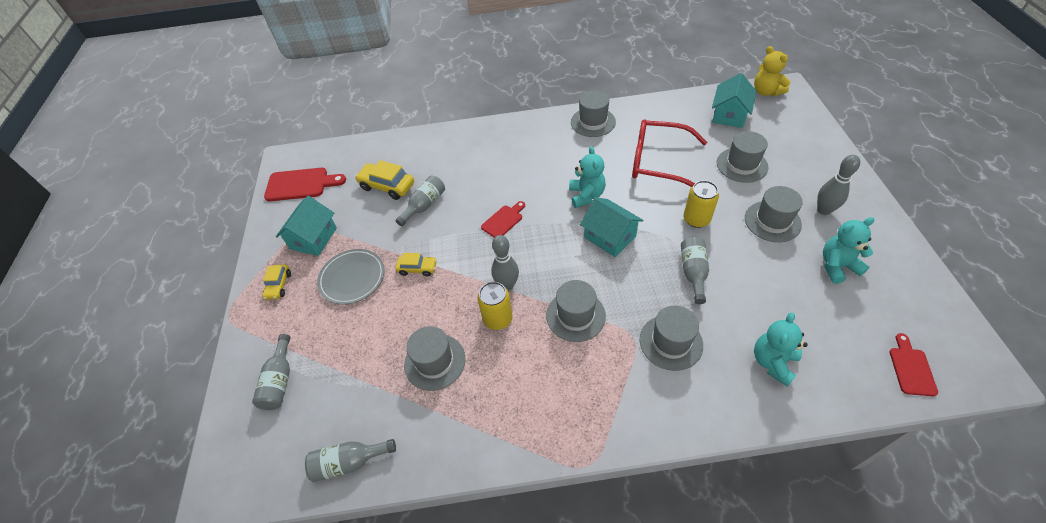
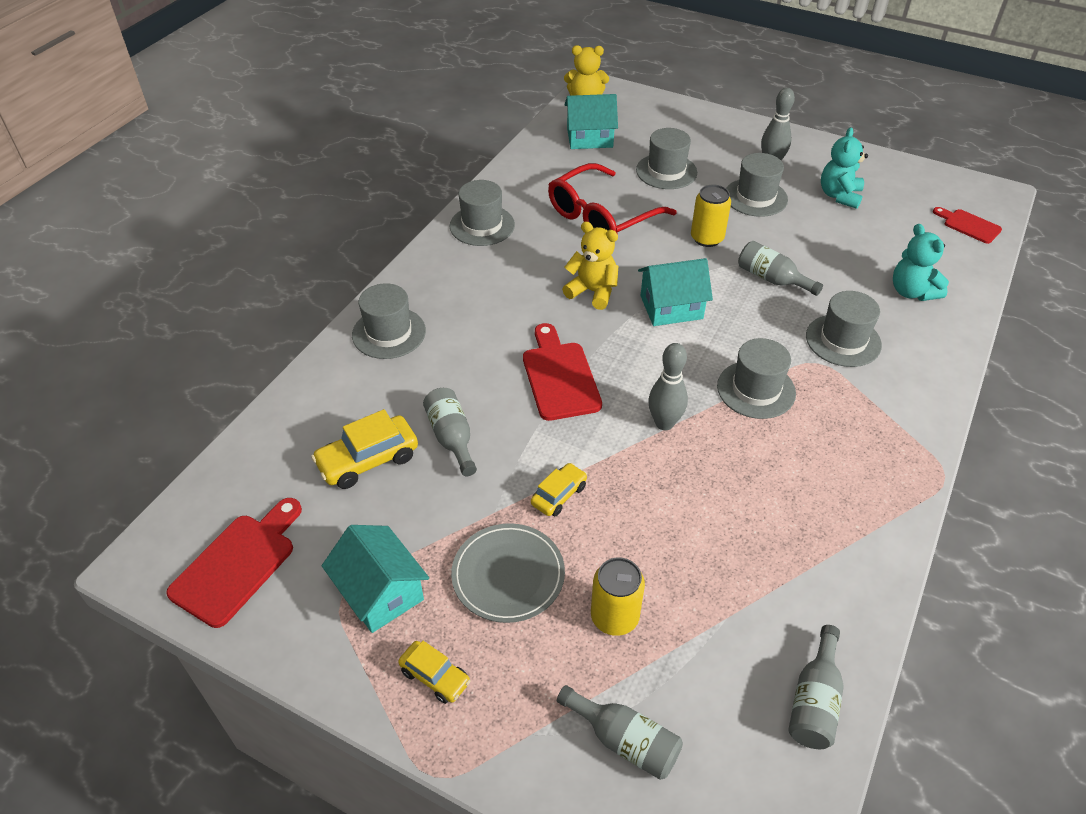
camera: 60 degrees left, 5 degrees down
grey hat [404,326,466,391] -> grey hat moved to [352,283,426,359]
yellow can [477,282,513,330] -> yellow can moved to [591,557,645,636]
red cutting board [481,201,525,238] -> red cutting board [523,323,602,421], size x1.65
turquoise teddy bear [569,146,606,208] -> yellow teddy bear [562,222,618,310]
turquoise house [712,73,756,128] -> turquoise house turned 60 degrees counterclockwise [564,94,618,149]

